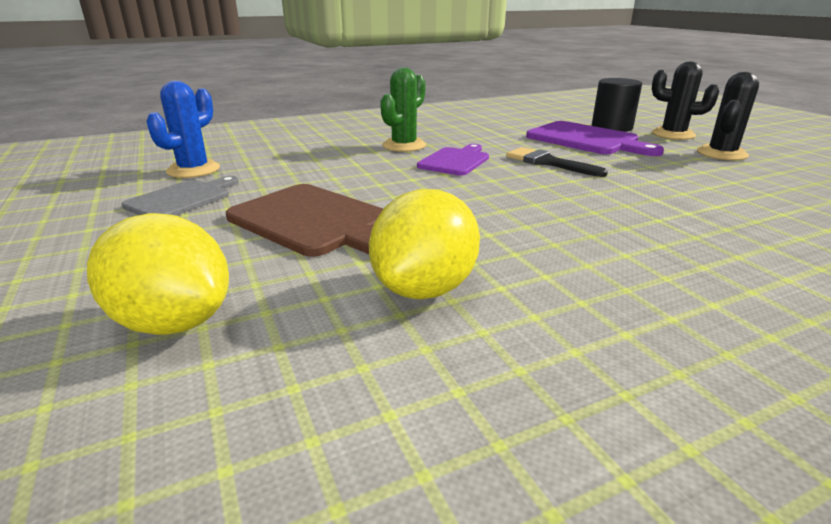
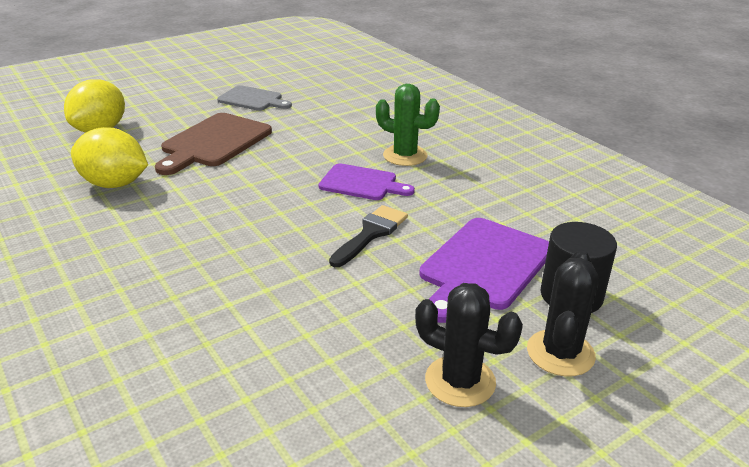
camera: 80 degrees right, 5 degrees up
blue cactus [146,81,220,178] -> none

